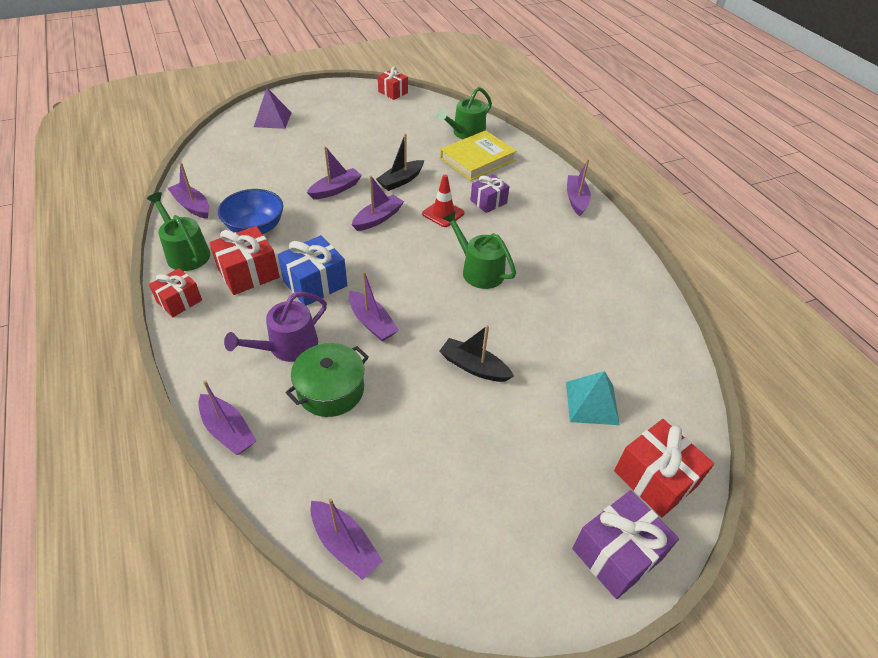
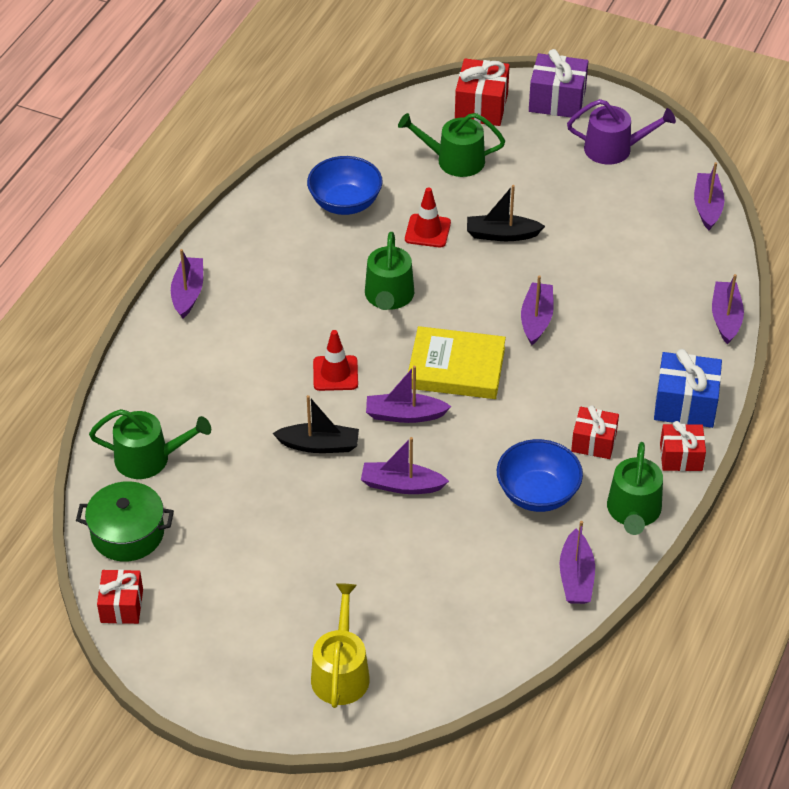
camera: 130 degrees left, 0 degrees up
red gift [209,226,280,295] -> red gift [571,405,619,459], size x0.66
purple watering can [224,292,327,362] -> purple watering can moved to [567,99,676,165]
purple pyramid [254,88,292,129] -> yellow watering can [311,583,370,708]
blue gift [278,235,347,306] -> blue gift moved to [654,349,722,428]
green pot [285,343,369,417] -> green pot moved to [76,481,174,562]
yellow book [440,130,517,181] -> yellow book moved to [408,326,506,399]
black boat [440,325,514,382] -> black boat turned 105 degrees clockwise [467,185,545,241]
purple gift [471,174,510,213] -> none
turquoise pyramid [566,371,620,425] -> green watering can [398,113,505,177]
purple boat [567,159,591,216] -> purple boat turned 135 degrees clockwise [171,249,203,319]
none -> blue bowl [307,156,383,215]
none -> red traffic cone [405,187,451,248]

